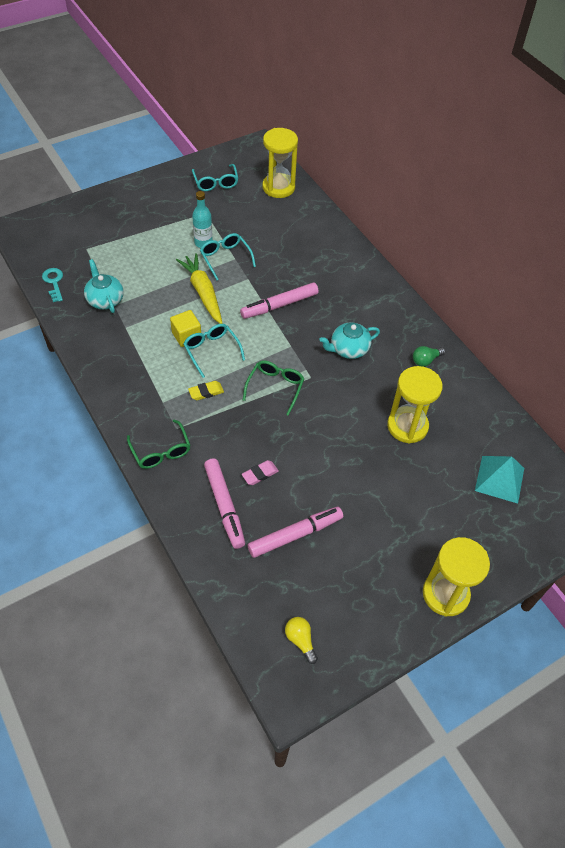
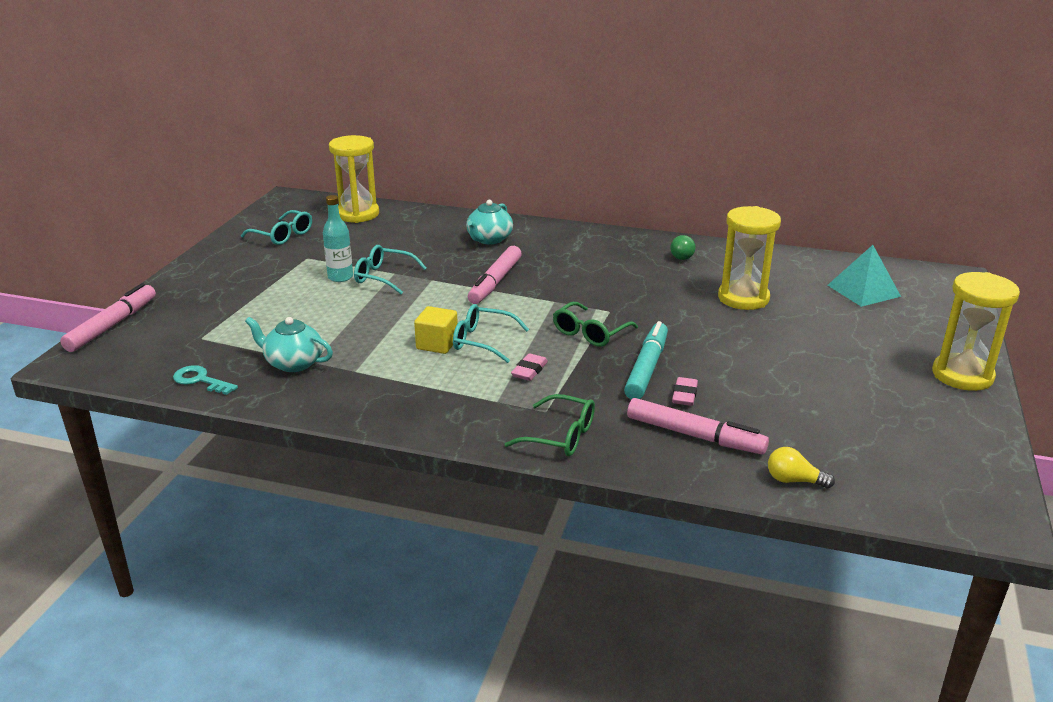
camera: 40 degrees left, 25 degrees down
yellow carrot [176,253,223,324] -> none
yellow eraser [188,381,224,400] -> pink eraser [511,353,548,381]
green glasses [243,360,304,416] -> green glasses turned 120 degrees counterclockwise [553,302,638,347]
pink marker [248,507,343,558] -> pink marker moved to [60,283,156,352]
yellow light bulb [285,617,318,664] -> yellow light bulb moved to [768,447,835,488]
turquoise teapot [319,323,380,359] -> turquoise teapot moved to [466,200,513,244]
none -> turquoise marker [624,321,668,399]

